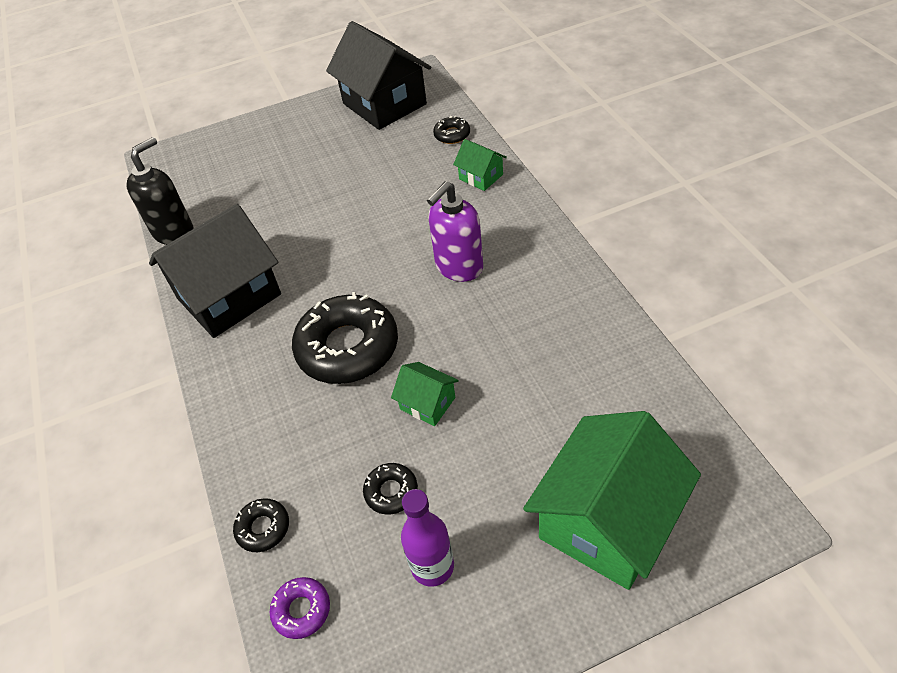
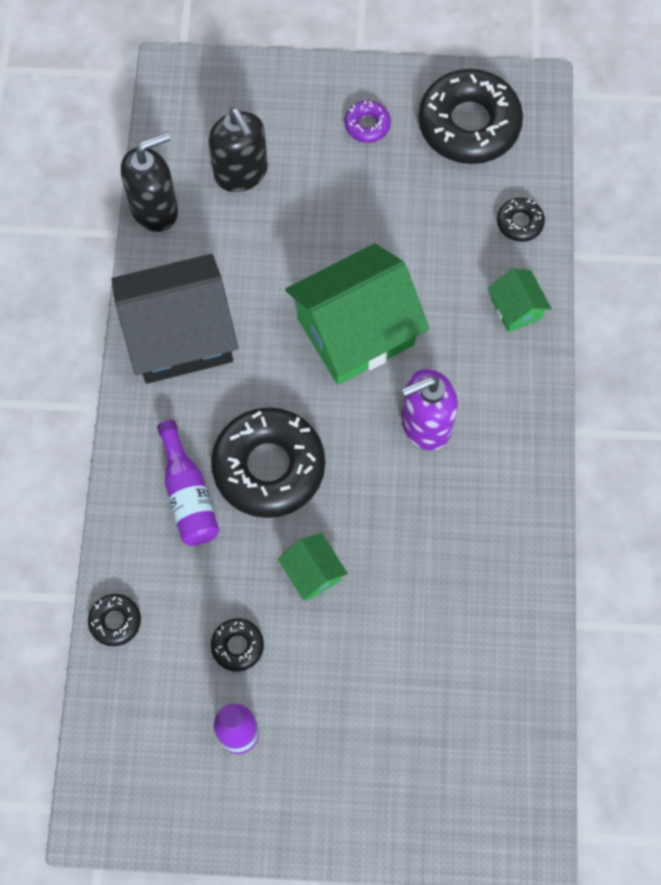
camera: 20 degrees right, 20 degrees up
purple donut [270,577,330,639] -> purple donut moved to [344,100,391,143]
black house [326,21,431,130] -> black donut [418,69,523,164]
green house [523,411,701,590] -> green house moved to [285,244,429,385]
none -> purple bottle [157,420,220,546]
none -> black soap dispenser [208,108,268,192]

